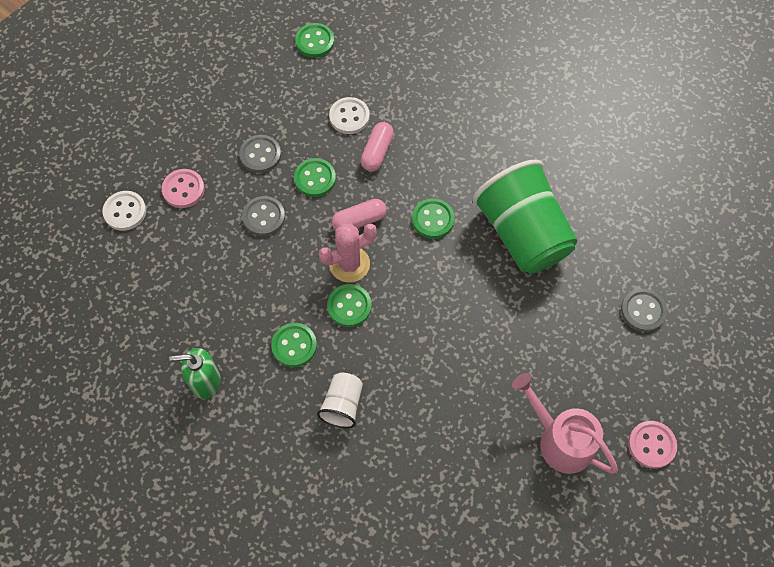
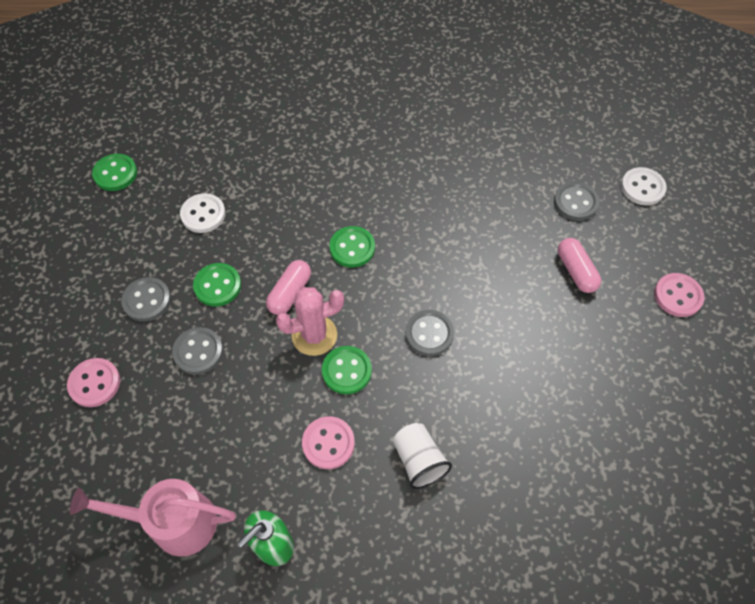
camera: 40 degrees left, 5 degrees down
white button [102,191,146,231] -> white button moved to [621,167,667,205]
green button [271,323,317,367] -> pink button [302,416,355,469]
pink cactus [319,223,377,283] -> pink cactus turned 45 degrees clockwise [276,287,344,356]
pink capsule [361,122,394,172] -> pink capsule moved to [558,238,601,293]
green cup [472,160,578,274] -> none
pink watering can [512,373,618,474] -> pink watering can moved to [70,479,236,557]
none -> grey button [405,310,454,356]

